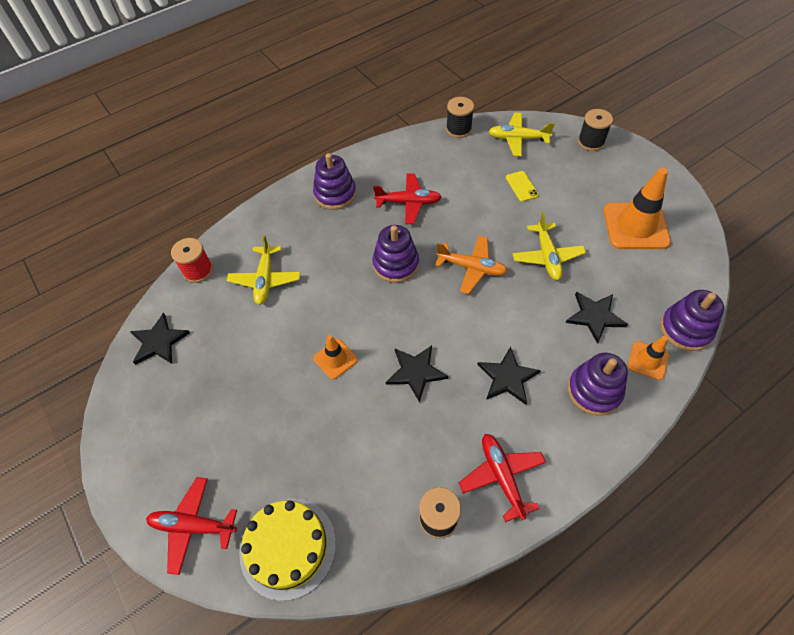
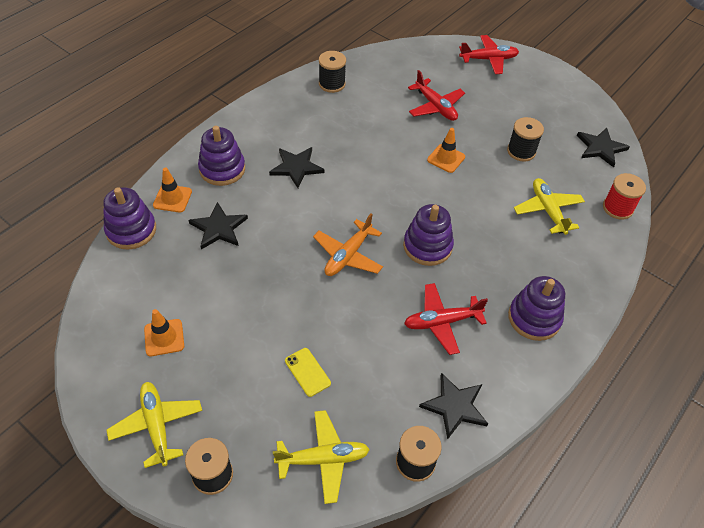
camera: 160 degrees right, 5 degrees down
yellow cake [239,498,336,601] -> none
black star [386,345,448,403] -> black star moved to [419,373,488,440]
orange plane [435,236,508,294] -> orange plane turned 60 degrees counterclockwise [313,213,383,276]
red plane [459,434,546,522] -> red plane moved to [408,70,465,121]
yellow plane [512,212,586,280] -> yellow plane moved to [106,382,202,468]
orange traffic cone [603,168,671,249] -> orange traffic cone [144,309,184,356], size x0.53
none -> black spool [507,117,544,162]

